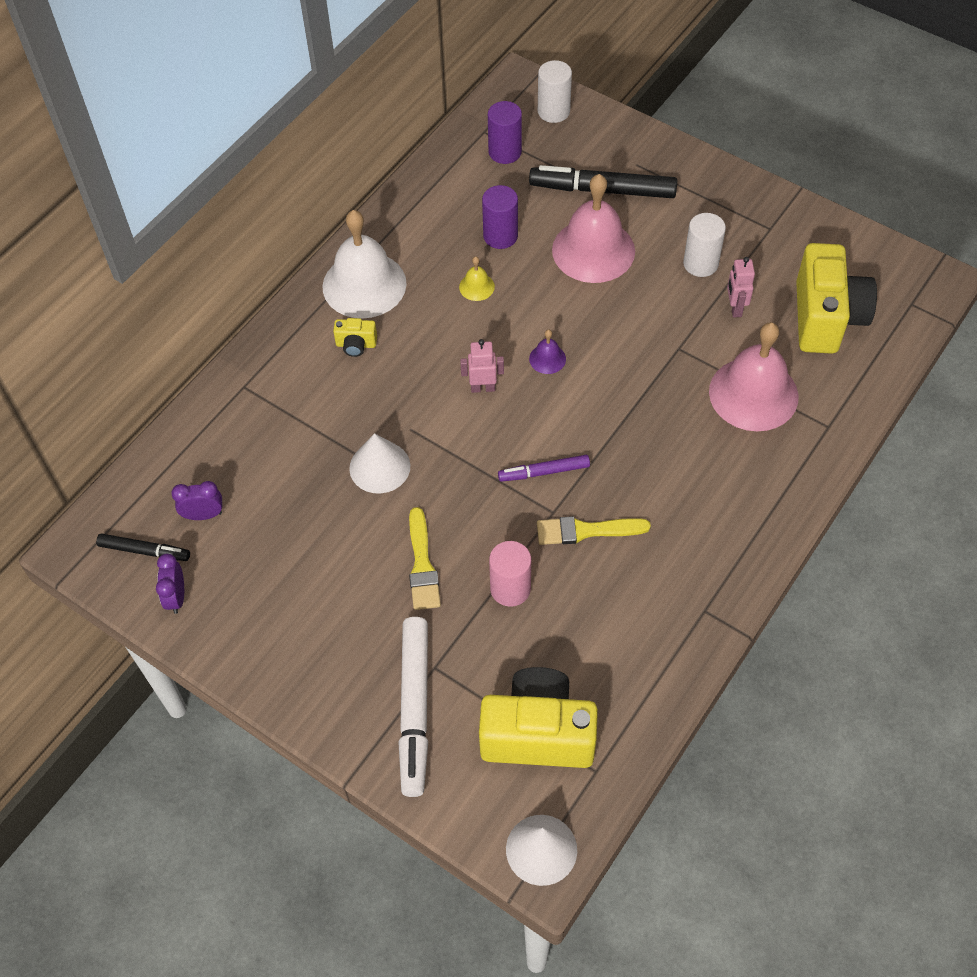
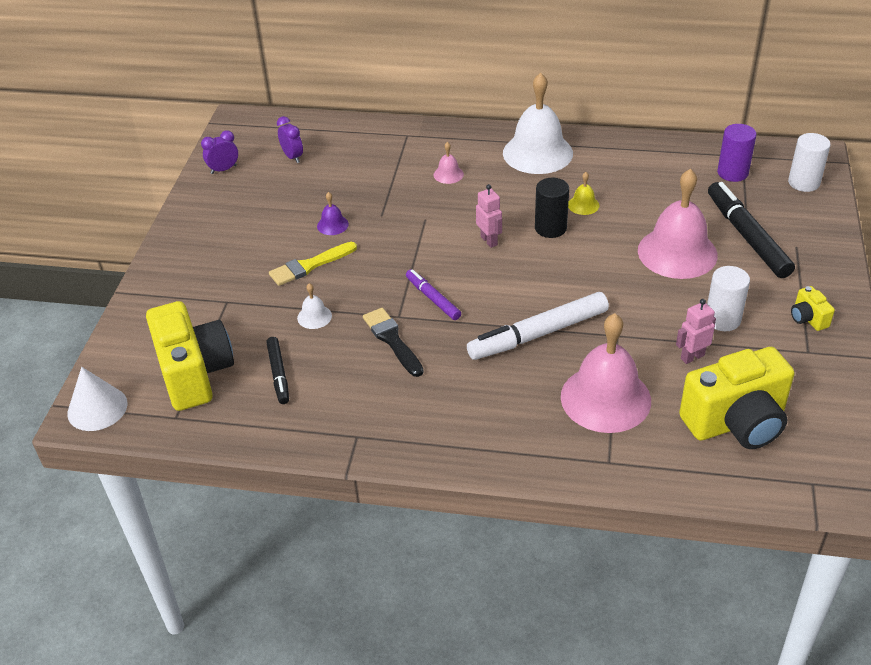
camera: 65 degrees right, 15 degrees down
black marker [96,533,190,561] -> black marker moved to [266,337,289,404]
yellow camera [333,318,377,357] -> yellow camera moved to [791,286,835,331]
white cone [349,433,410,493] -> none
white marker [398,617,428,797] -> white marker moved to [467,292,609,360]
purple cylinder [482,185,518,249] -> none
pink cylinder [489,541,531,607] -> white bell [297,283,332,329]
purple bell [529,330,566,374] -> purple bell moved to [317,192,349,235]
yellow brush [537,516,651,545] -> black brush [363,308,424,377]
none -> pink bell [434,142,464,184]
none -> black cylinder [535,178,569,238]

